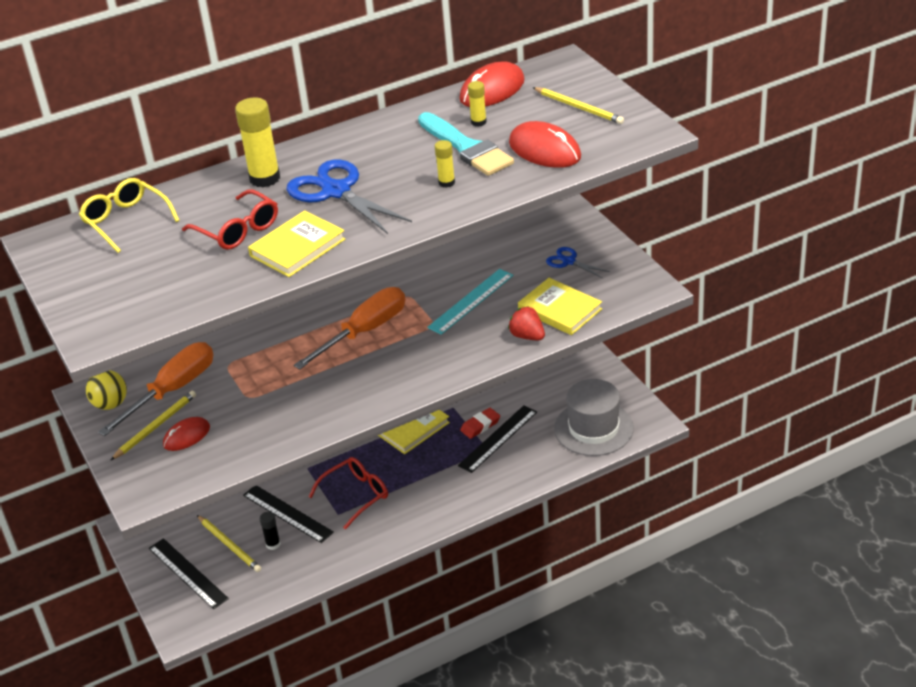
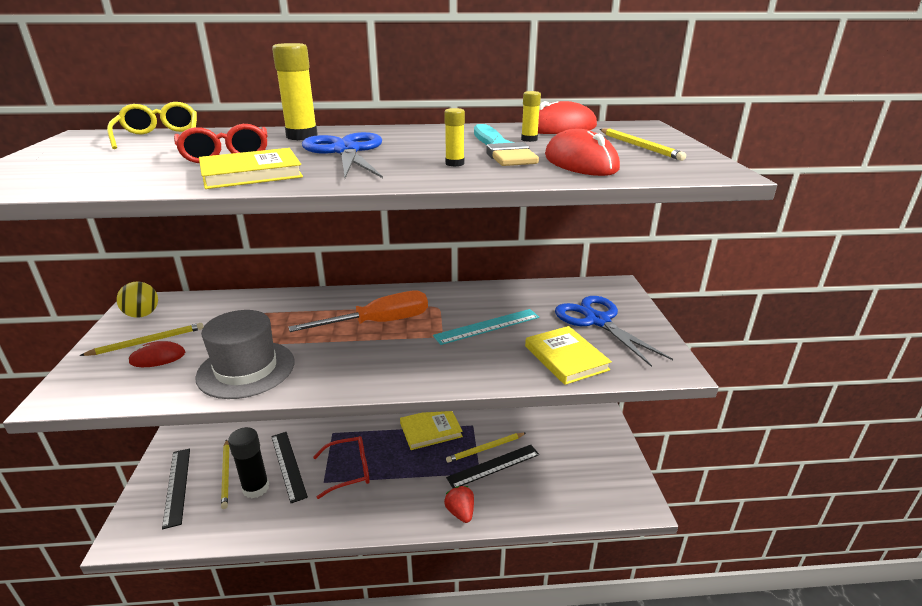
camera: 20 degrees right, 10 degrees down
orange screwdriver [98,342,213,436] -> none
black glue stick [260,512,281,550] -> black glue stick [228,427,269,498], size x1.91
red eraser [460,408,500,439] -> yellow pencil [446,433,526,463]
red strawberry [508,306,545,340] -> red strawberry moved to [444,486,474,523]
blue scissors [546,247,610,278] -> blue scissors [555,296,673,367], size x1.95
grey hat [554,379,634,456] -> grey hat moved to [195,310,294,399]

